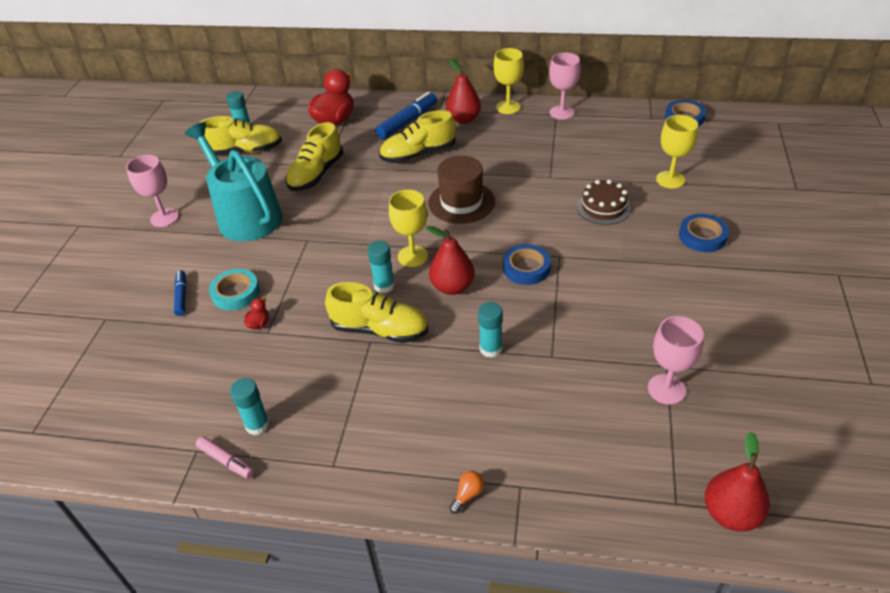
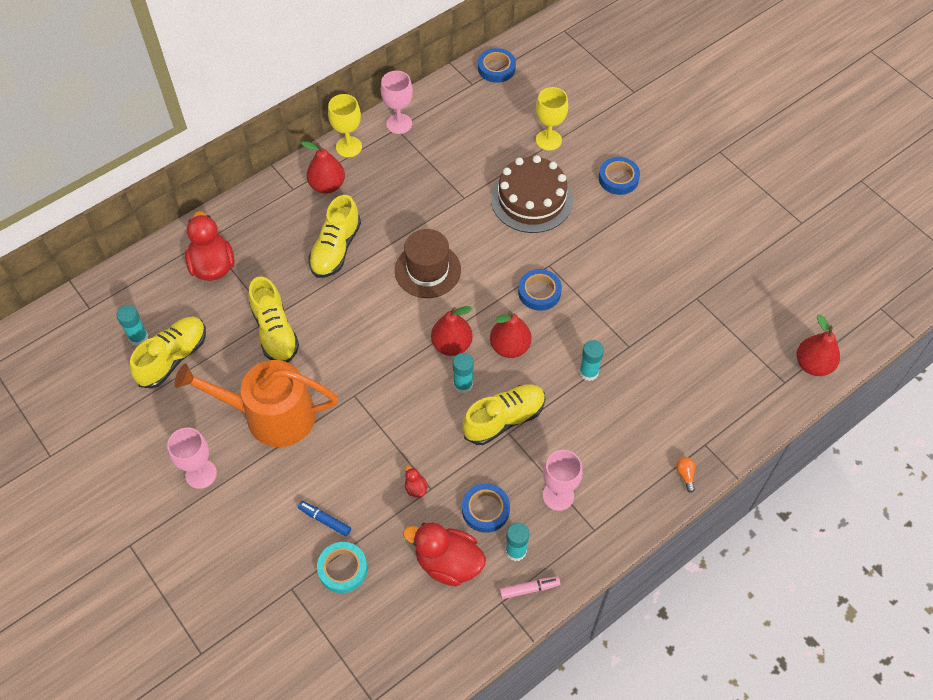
camera: 50 degrees left, 15 degrees up
turquoise watering can [185,122,283,241] -> orange watering can [174,360,338,447]
turquoise tape [209,269,260,310] -> turquoise tape moved to [317,542,367,593]
blue marker [375,92,437,139] -> none
yellow goblet [389,190,428,267] -> red pear [431,306,473,356]
brown cake [577,180,631,225] -> brown cake [491,155,573,233], size x1.66
pink goblet [648,316,704,405] -> pink goblet moved to [543,450,583,511]
none -> red duck [403,522,486,586]
none -> blue tape [462,483,510,533]

